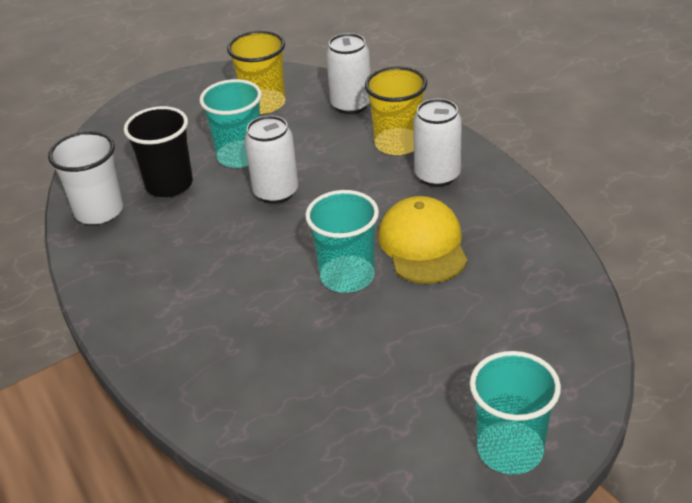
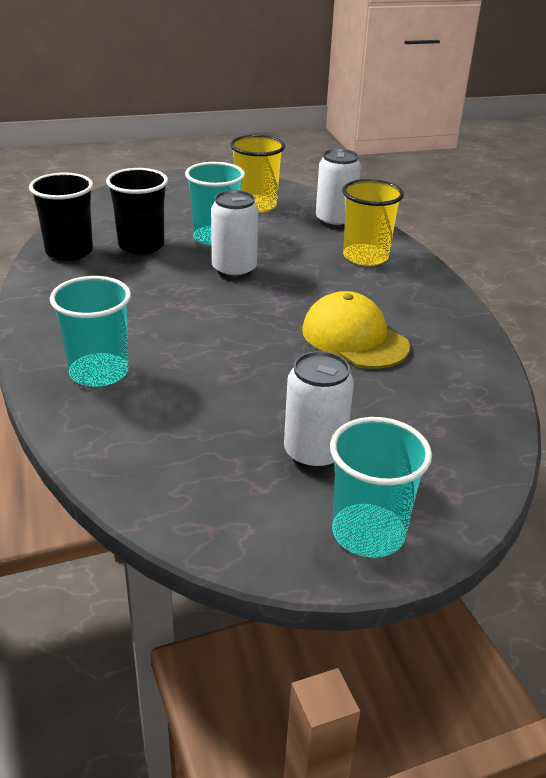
camera: 10 degrees right, 5 degrees down
white cup [48,131,123,224] -> black cup [29,173,93,261]
turquoise cup [305,190,379,293] -> turquoise cup moved to [50,276,131,387]
yellow cap [378,196,467,284] -> yellow cap turned 45 degrees counterclockwise [302,291,410,369]
white can [413,99,462,187] -> white can moved to [284,351,354,470]

